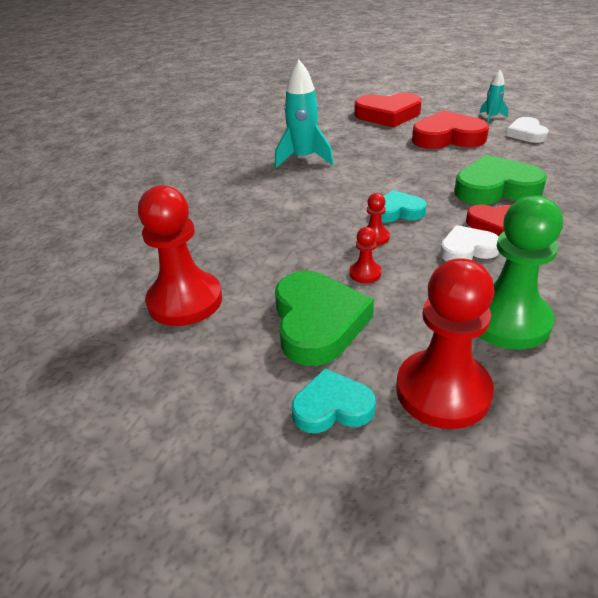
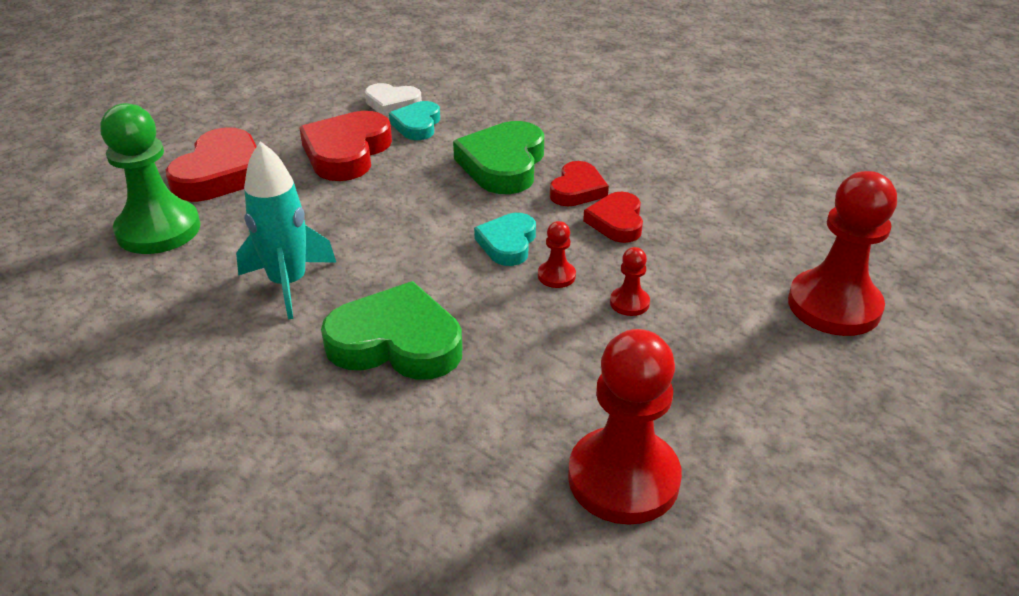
camera: 75 degrees left, 0 degrees up
green heart [275,271,374,366] -> green heart moved to [321,281,462,380]
turquoise heart [292,369,376,433] -> turquoise heart moved to [389,101,440,140]
white heart [440,225,499,261] -> red heart [583,192,643,243]
green pawn [478,195,563,350] -> green pawn moved to [100,103,200,254]
turquoise rocket [480,70,508,123] -> none

